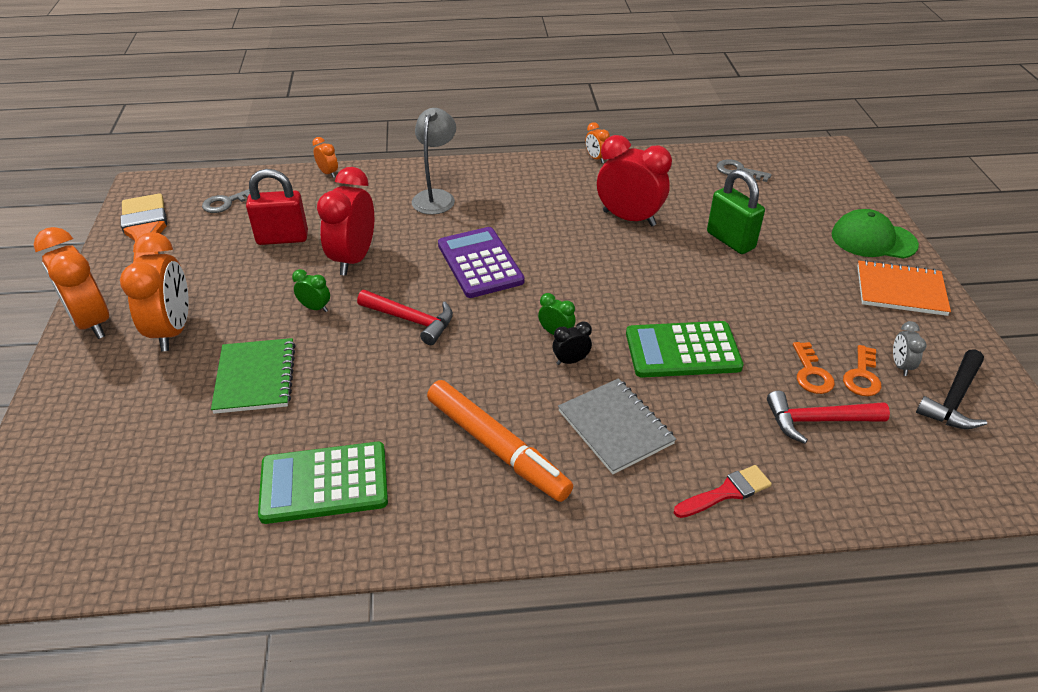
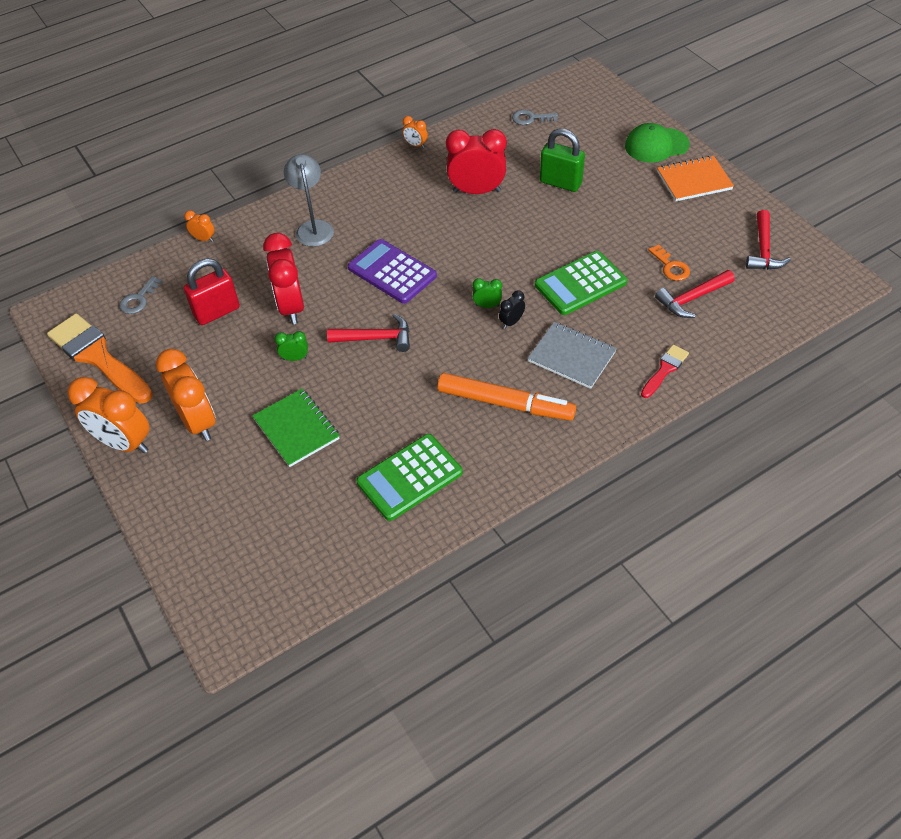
camera: 25 degrees left, 10 degrees up
orange key [843,345,881,396] -> none
grey clock [893,321,927,376] -> none
black hammer [916,349,987,429] -> red hammer [746,210,791,270]

